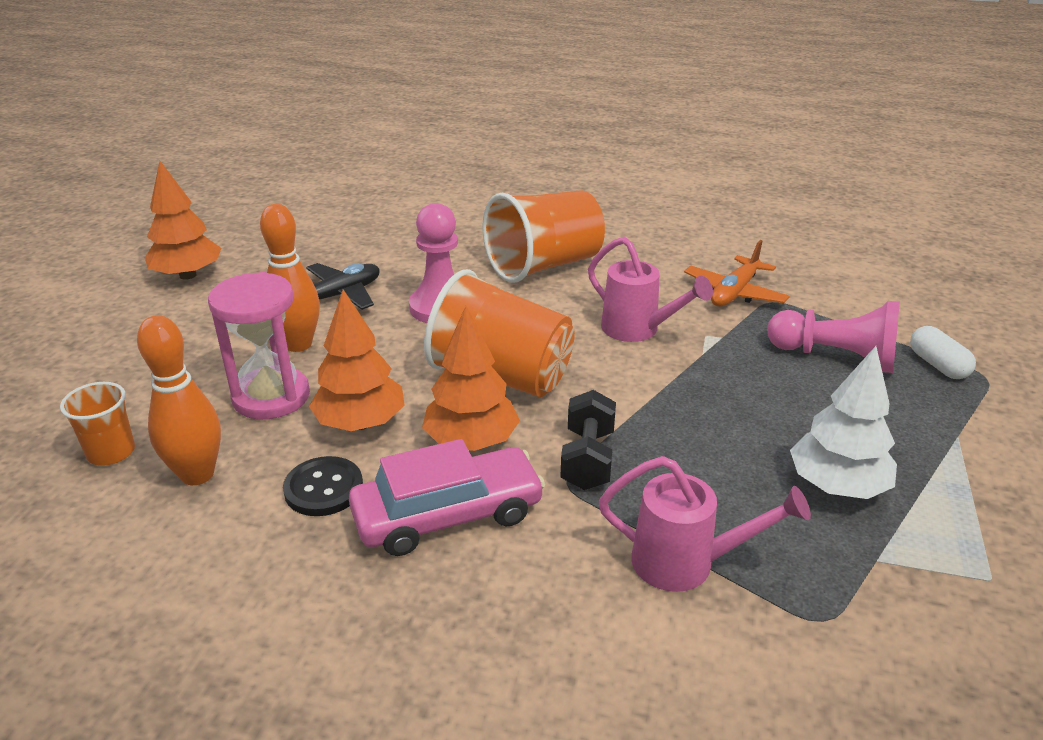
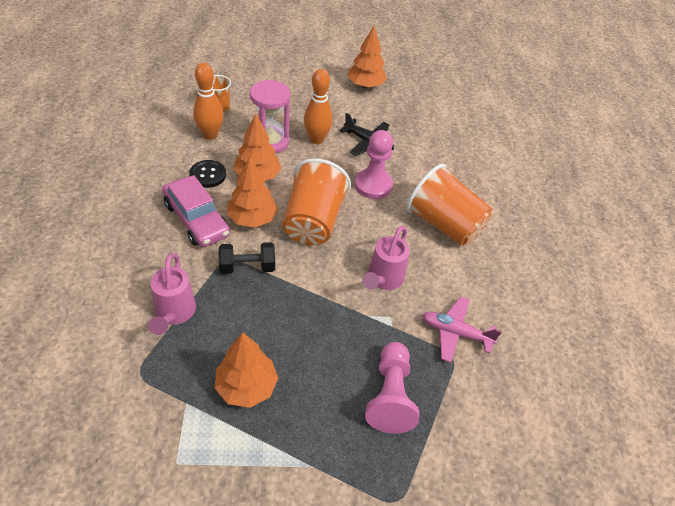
camera: 70 degrees right, 15 degrees up
orange plane [684,240,790,307] -> pink plane [422,296,502,363]
white tree [790,346,897,499] -> orange tree [214,332,278,408]
white capsule [910,326,976,379] -> none

